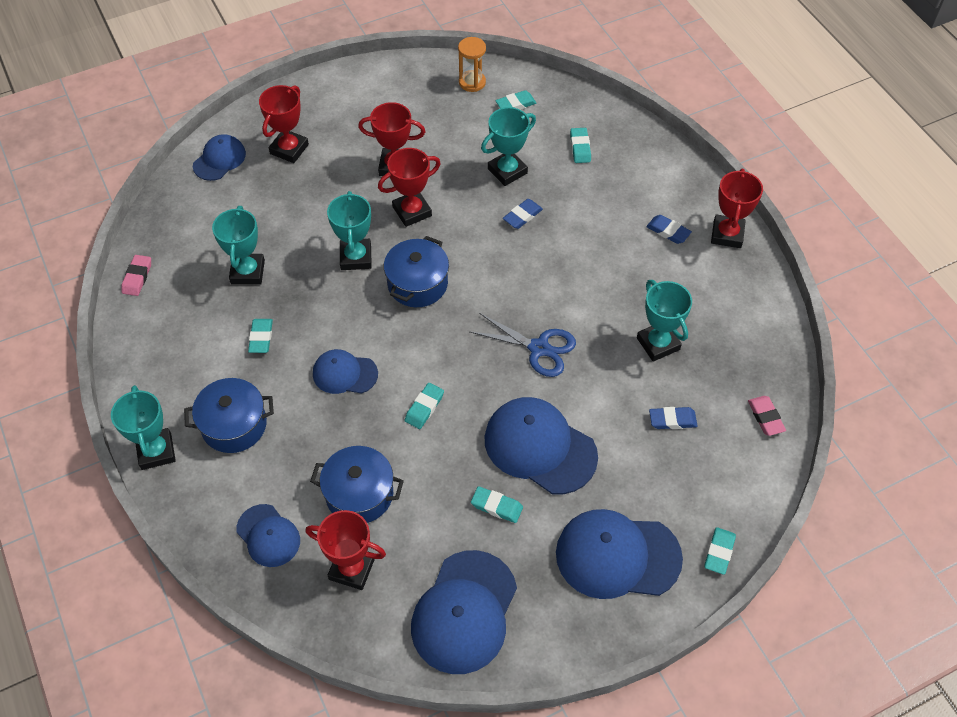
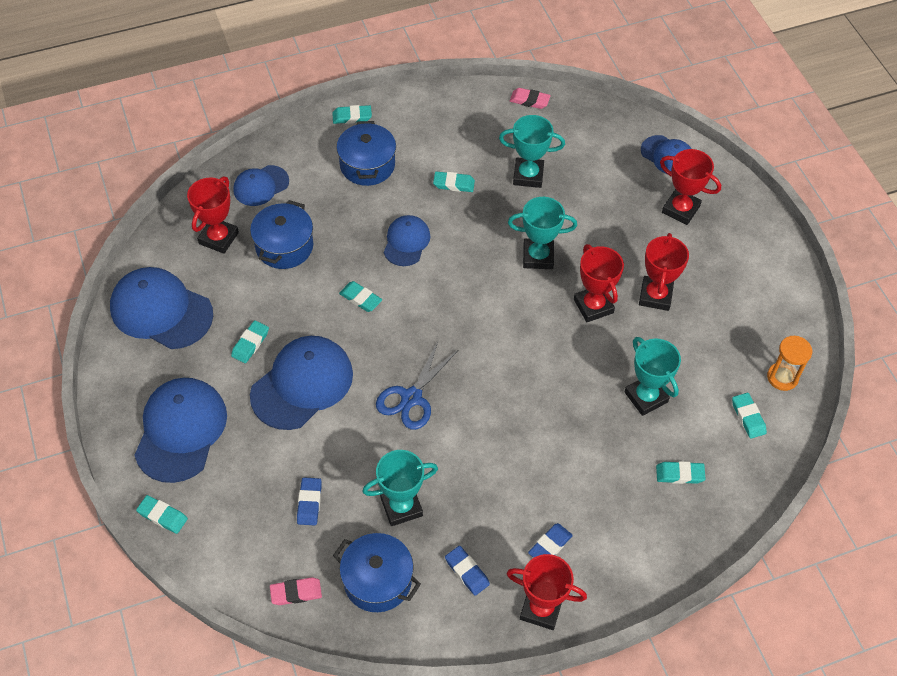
camera: 95 degrees right, 0 degrees up
turquoise trophy [111,385,176,470] -> turquoise eraser [332,105,372,124]
blue pot [384,236,449,307] -> blue pot moved to [333,533,421,612]
blue eraser [503,199,543,229] -> blue eraser moved to [445,546,490,596]

